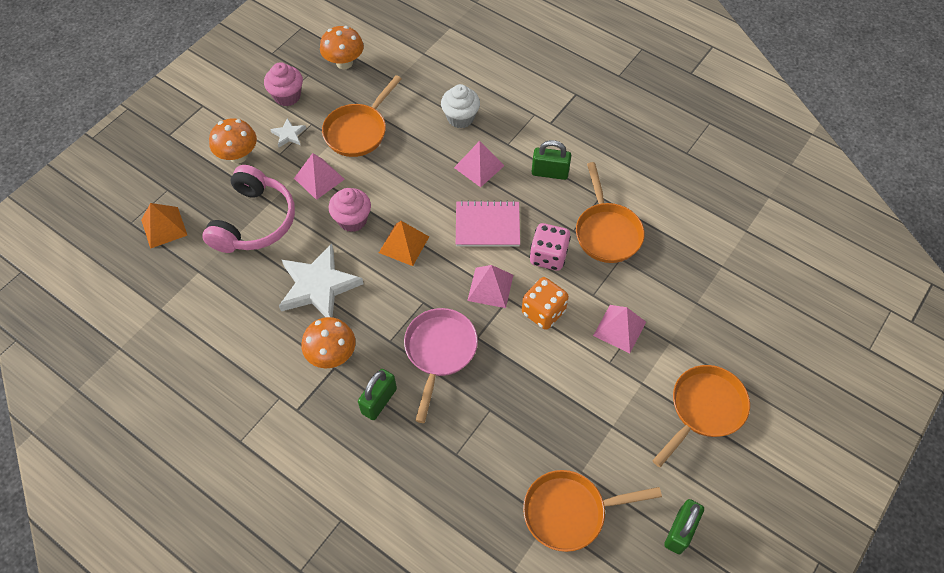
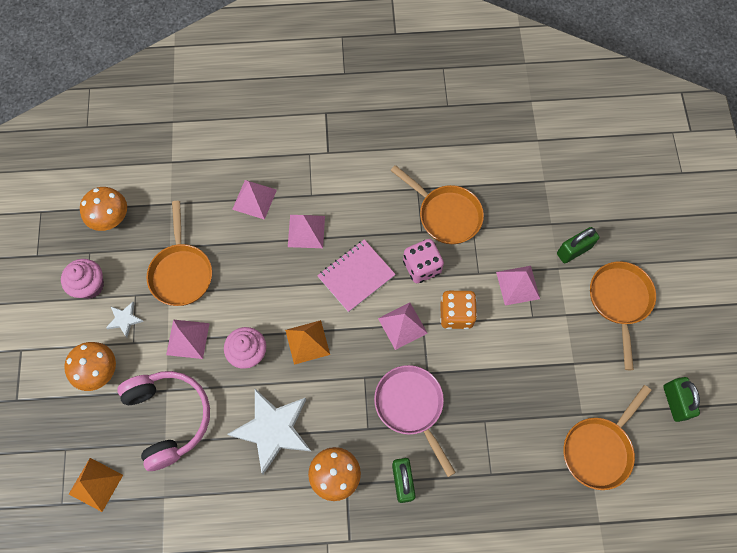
camera: 40 degrees left, 10 degrees up
white cupcake [441,84,480,128] -> pink pyramid [232,180,277,220]
green padlock [532,140,571,180] -> green padlock moved to [557,227,599,263]

